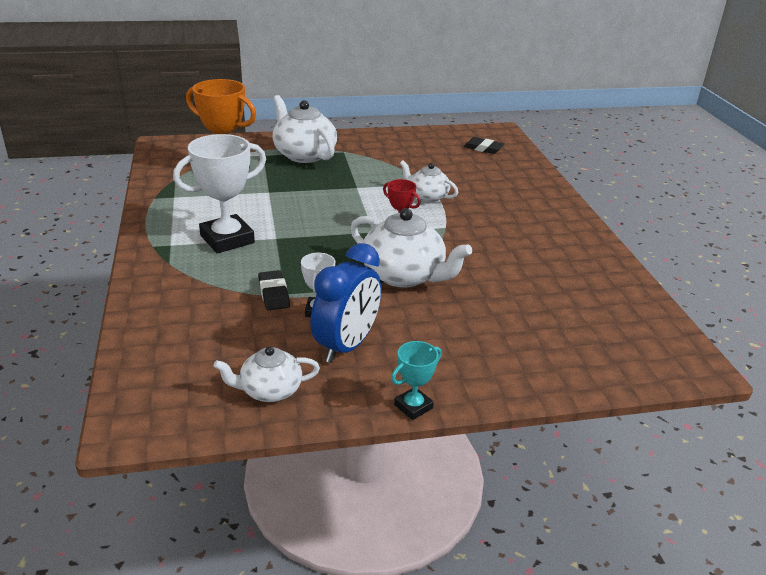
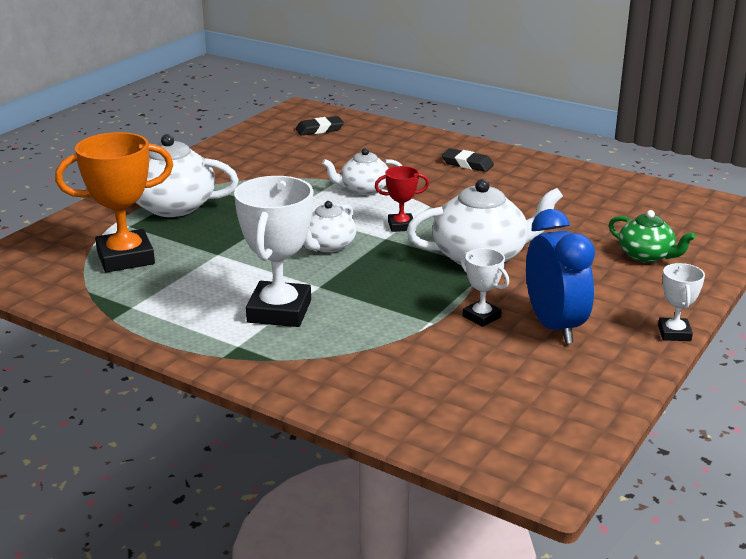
camera: 45 degrees left, 5 degrees down
white teapot [214,346,320,402] -> white teapot moved to [304,201,356,253]
black eraser [258,270,290,310] -> black eraser moved to [441,148,494,172]
turquoise trophy [391,341,442,420] -> white trophy [658,263,705,341]
none -> green teapot [609,210,696,263]

